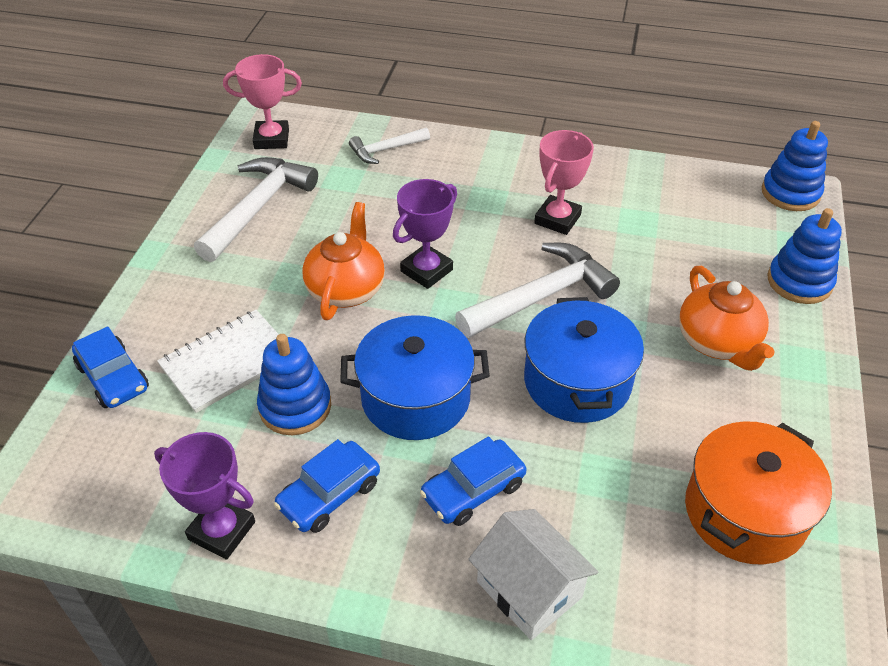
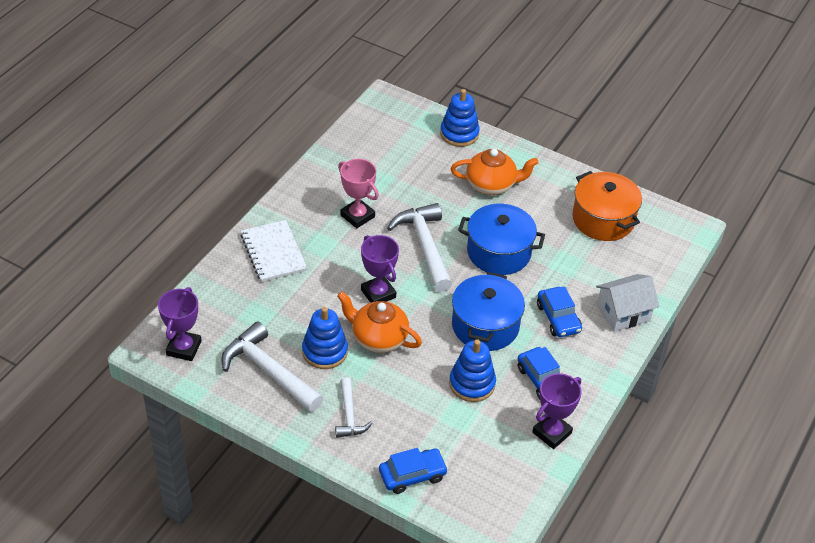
camera: 75 degrees left, 0 degrees up
white notebook [157,310,279,413] -> white notebook moved to [241,220,307,282]
pink trophy [223,54,302,149] -> purple trophy [158,287,202,361]
white hammer [349,127,430,164] -> white hammer moved to [335,377,372,438]
blue stacking toy [762,121,828,211] -> blue stacking toy moved to [302,307,348,369]

